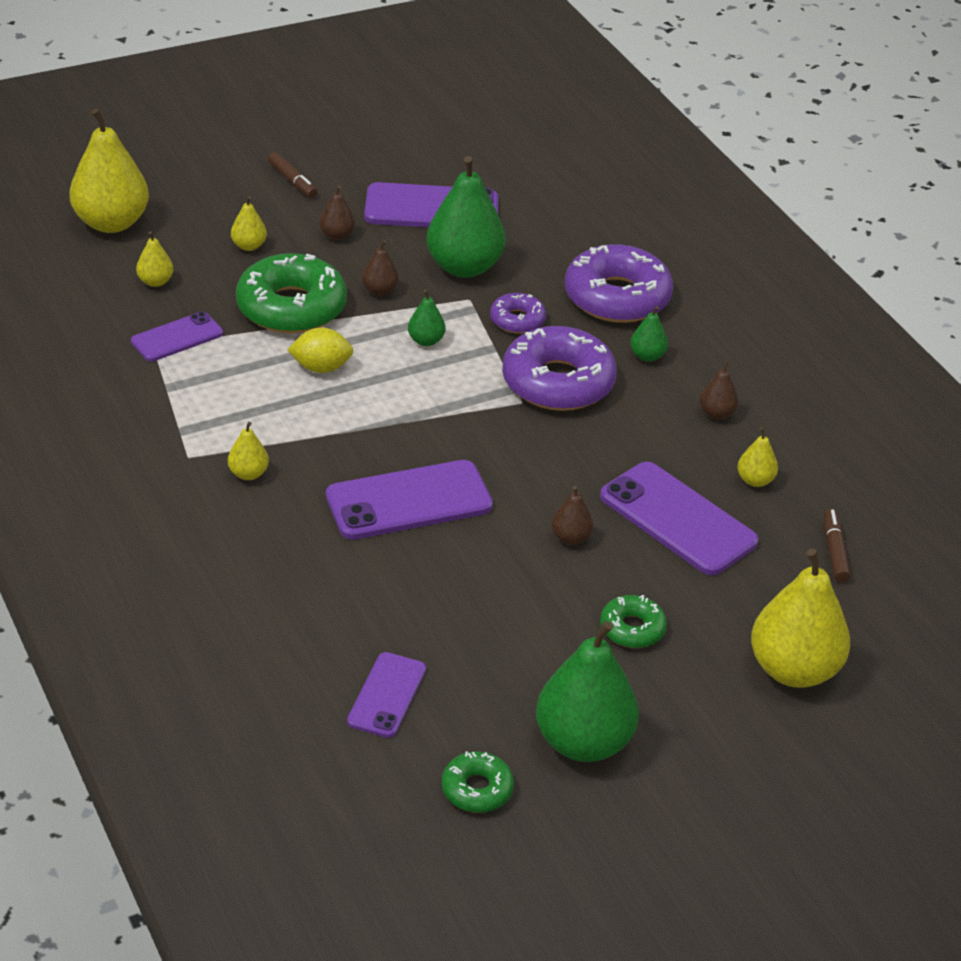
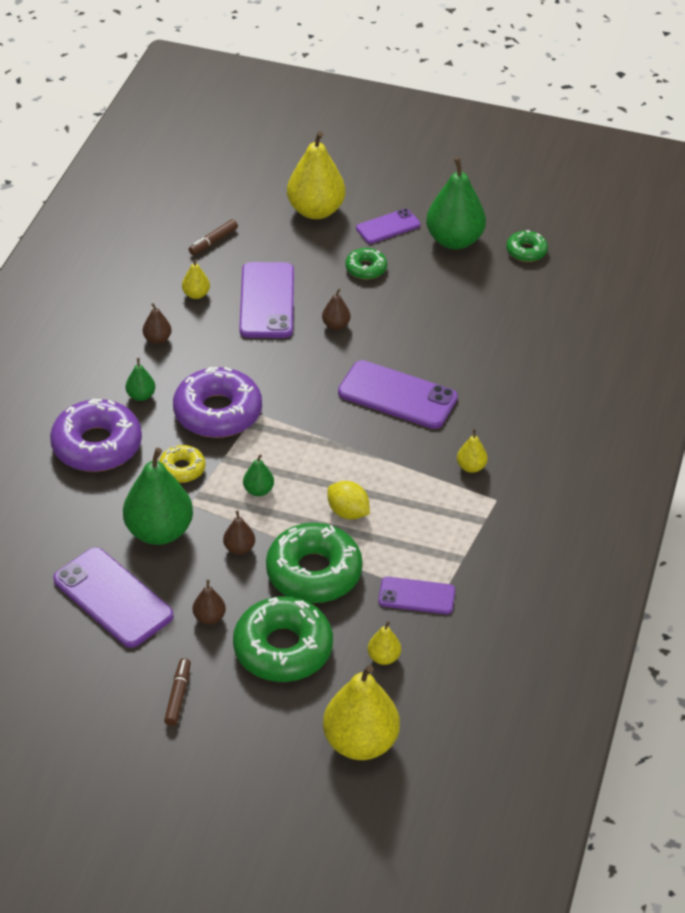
camera: 135 degrees left, 5 degrees up
yellow pear [231,196,267,251] -> green donut [233,596,333,682]
purple phone [347,652,426,738] -> purple phone moved to [356,208,421,244]
purple donut [490,293,546,334] -> yellow donut [159,445,205,483]

